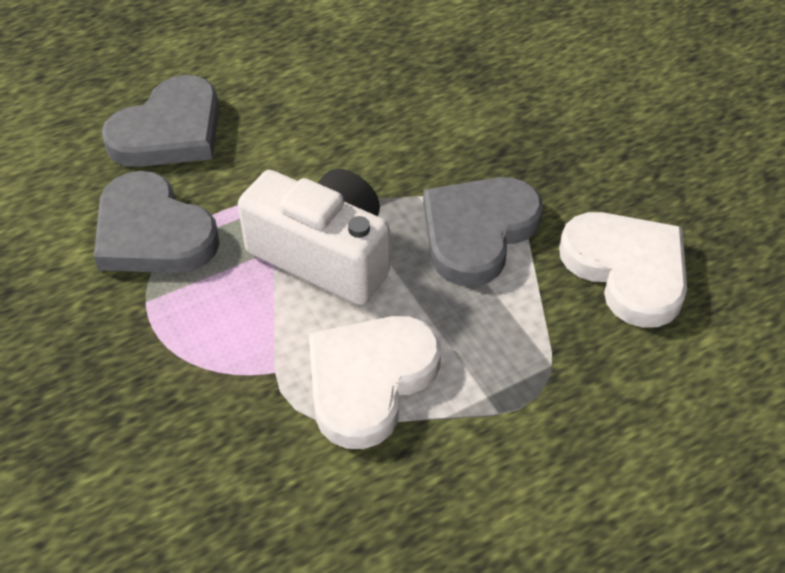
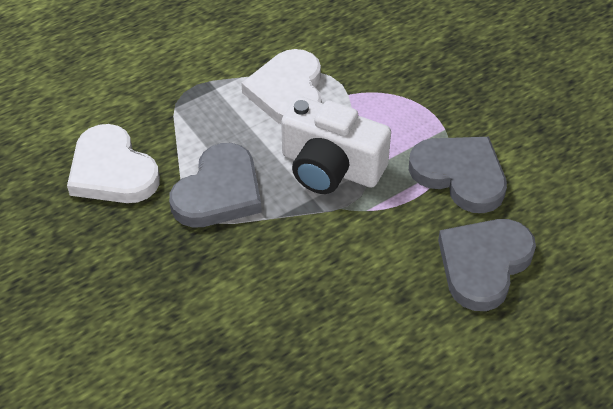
camera: 175 degrees right, 0 degrees up
white heart [309,316,441,449] -> white heart turned 150 degrees clockwise [241,49,322,124]

